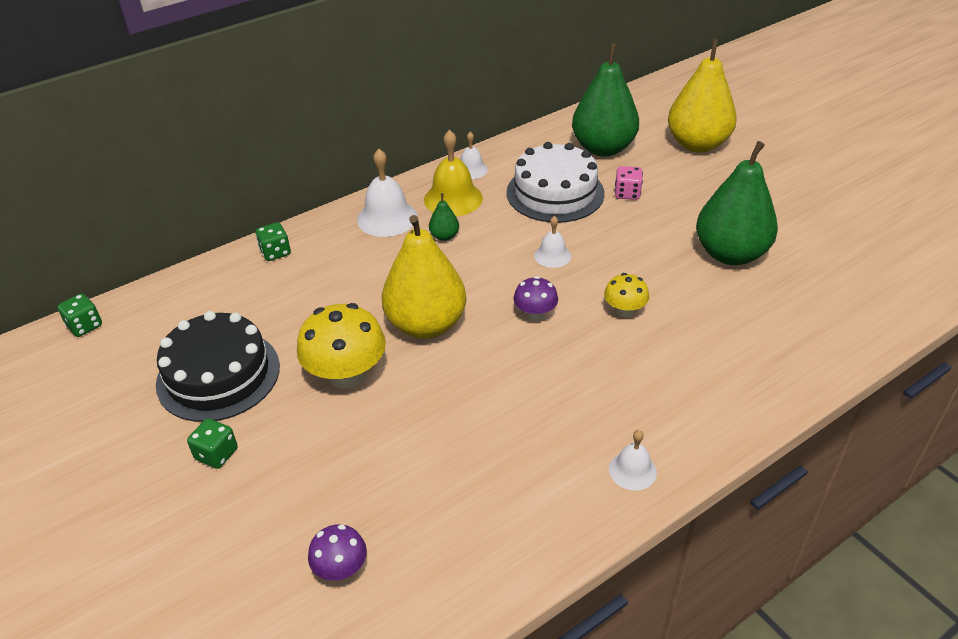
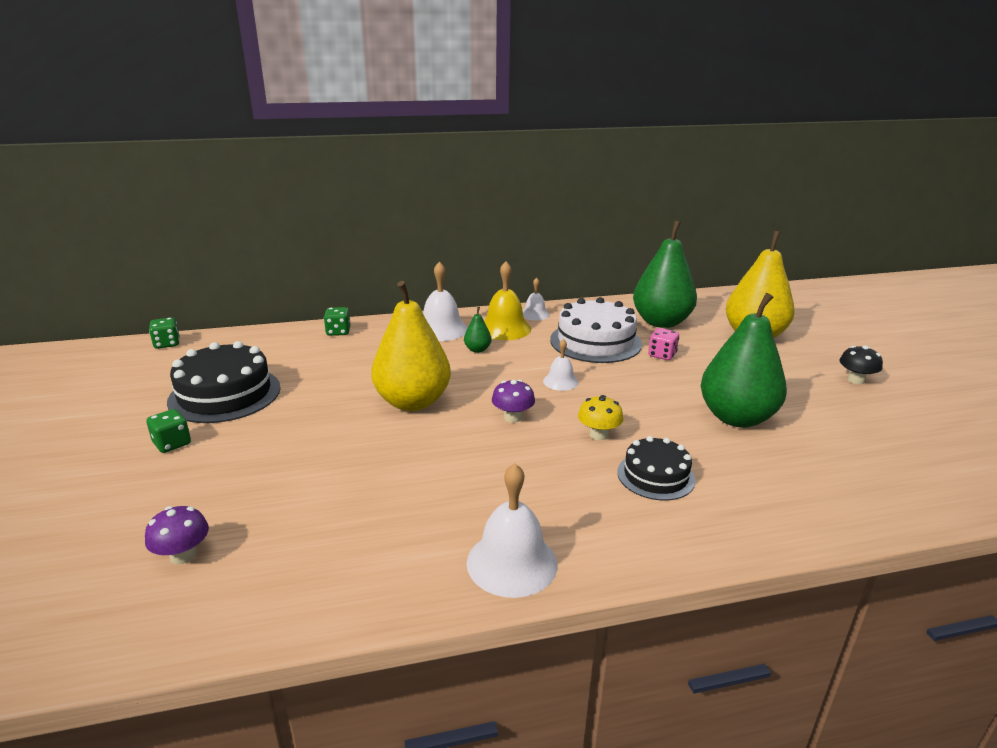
camera: 20 degrees right, 15 degrees down
yellow mushroom [297,303,386,389] -> none
white bell [609,430,657,491] -> white bell [467,463,558,598], size x1.73
none -> black cake [617,436,695,500]
none -> black mushroom [839,345,883,384]

